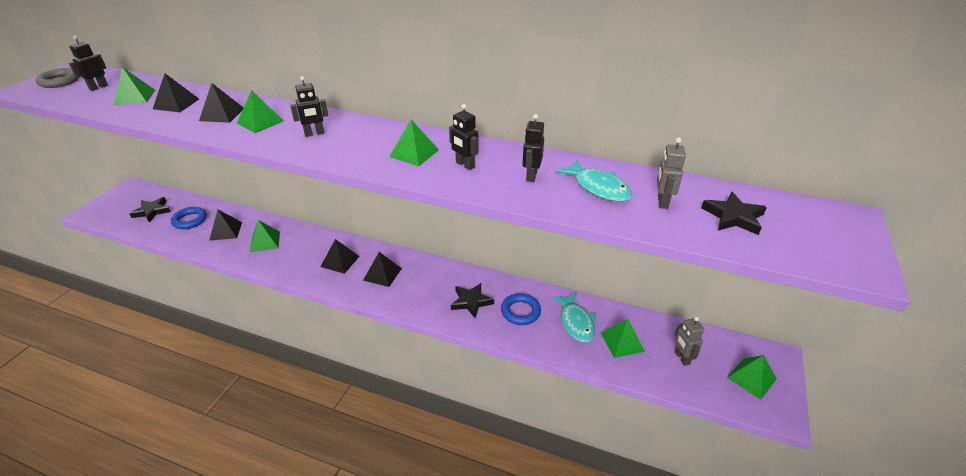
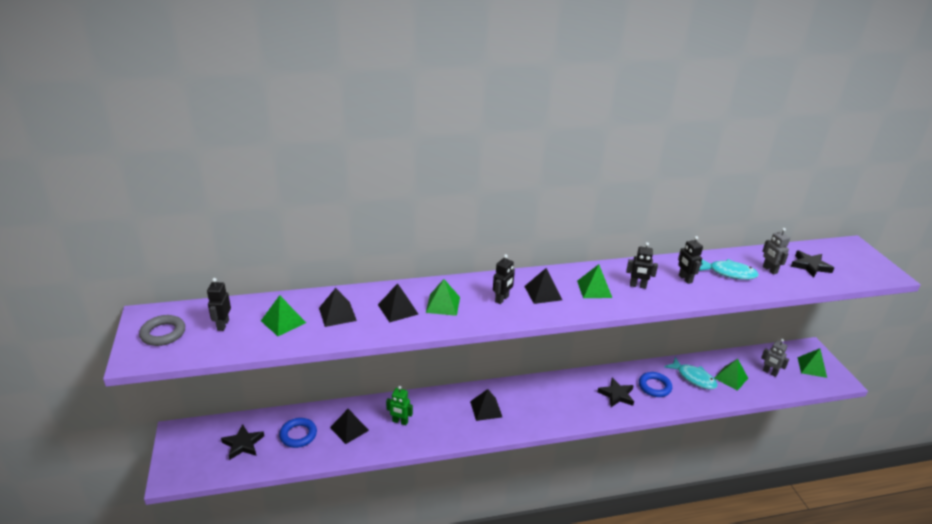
camera: 35 degrees left, 5 degrees down
green pyramid [250,220,280,252] -> green robot [386,386,413,425]
black pyramid [363,252,402,287] -> black pyramid moved to [524,268,562,304]

